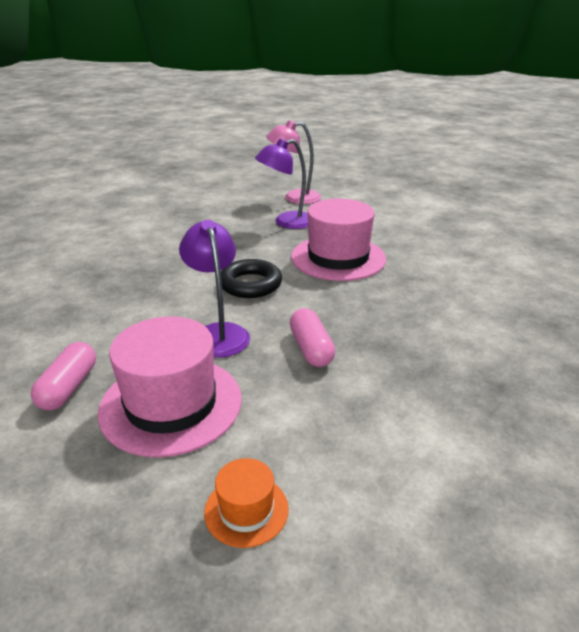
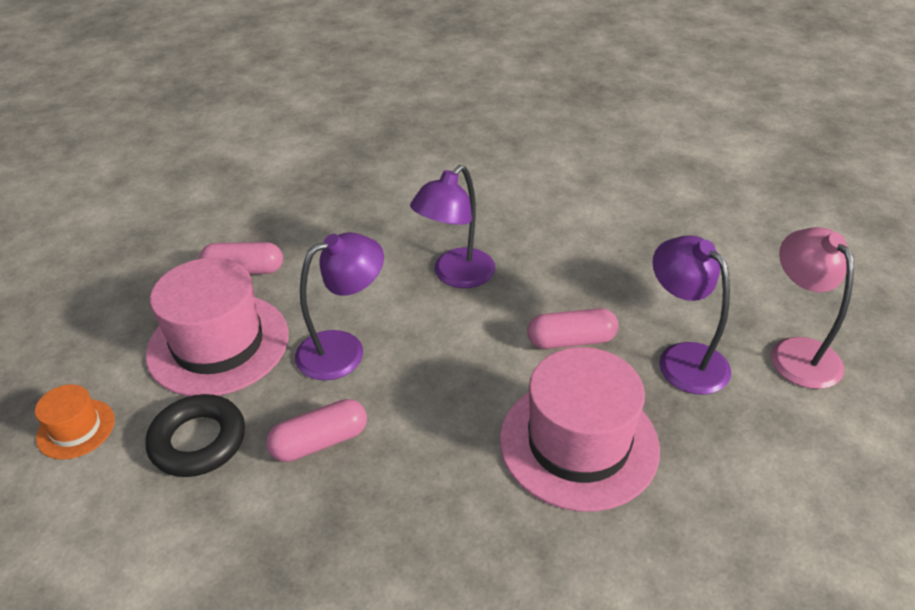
camera: 80 degrees right, 10 degrees up
black ring [221,259,282,298] -> black ring moved to [145,394,245,477]
none -> purple lamp [410,165,495,288]
none -> pink capsule [527,308,619,349]

